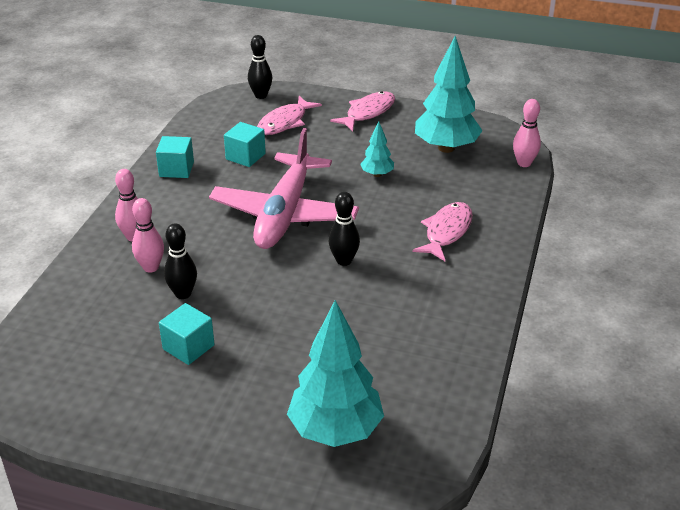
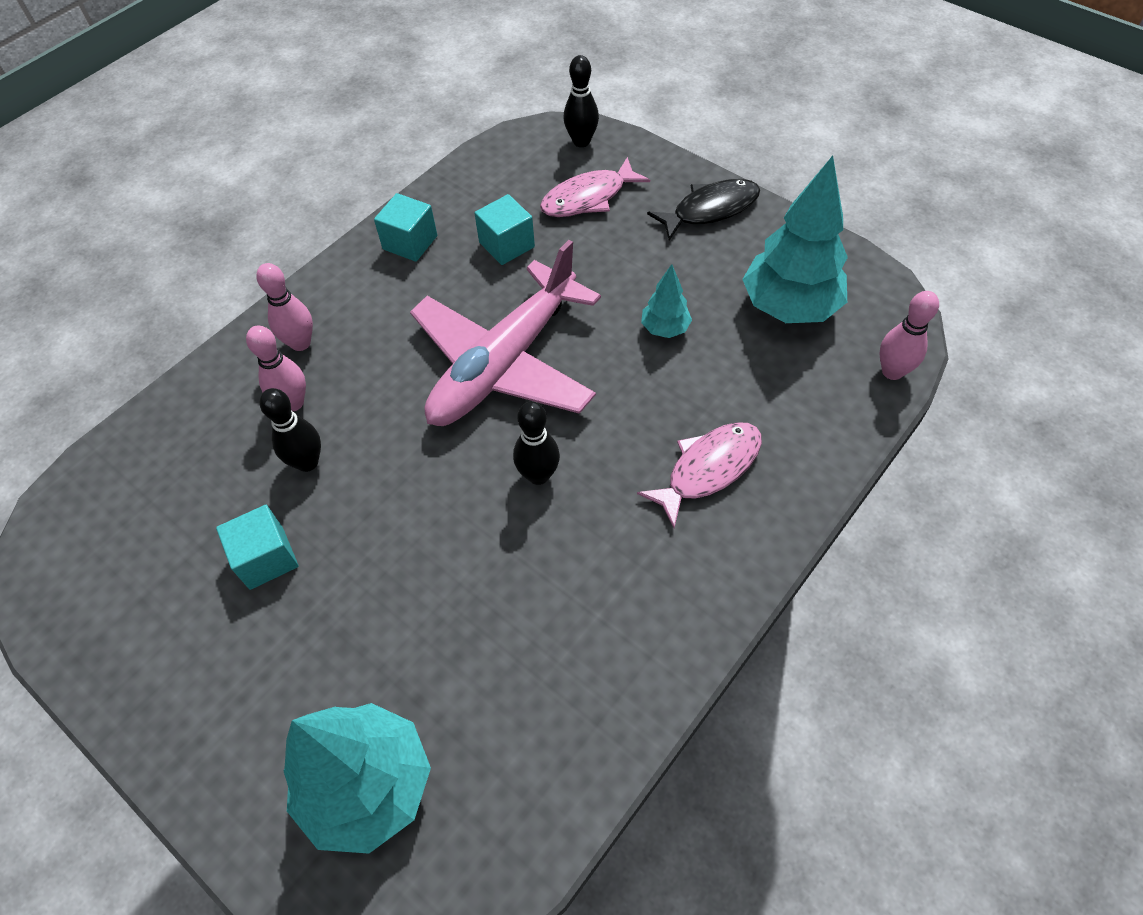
camera: 25 degrees right, 20 degrees up
pink fish [330,91,395,131] -> black fish [647,179,760,240]

